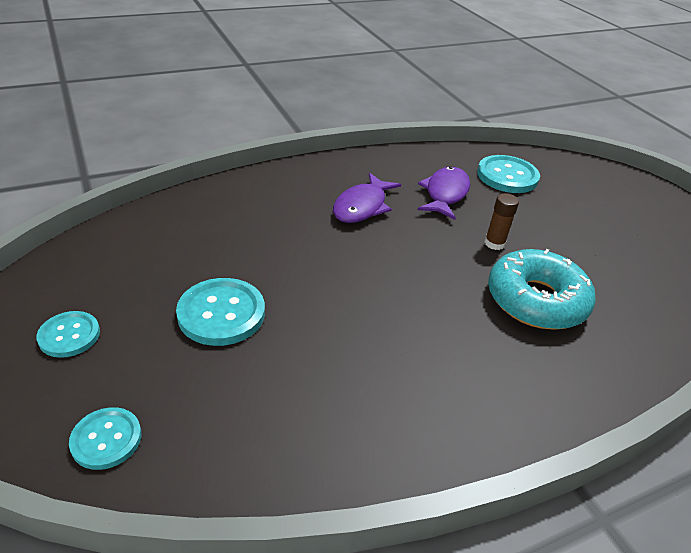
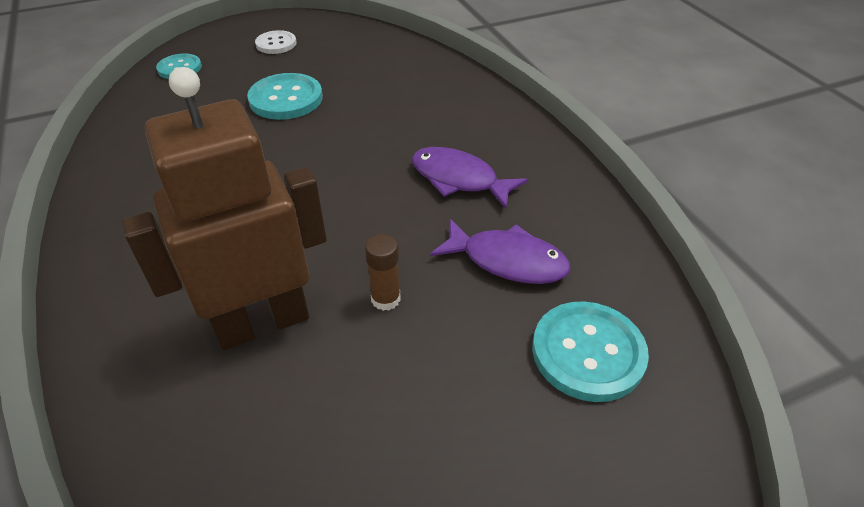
camera: 95 degrees right, 5 degrees up
turquoise button [37,311,100,358] -> white button [255,30,297,54]
turquoise donut [488,249,596,330] -> brown robot [122,67,327,350]

